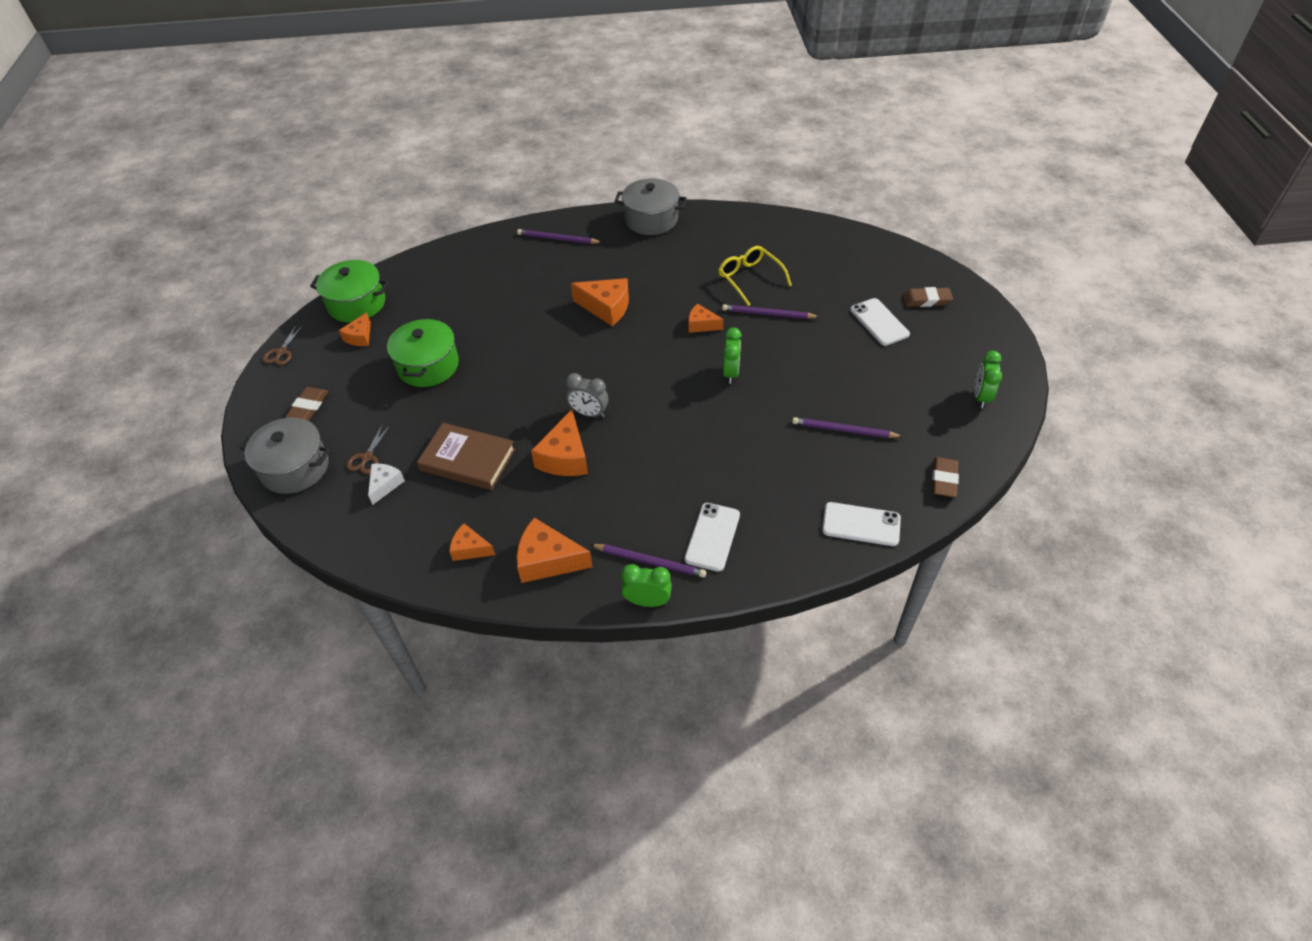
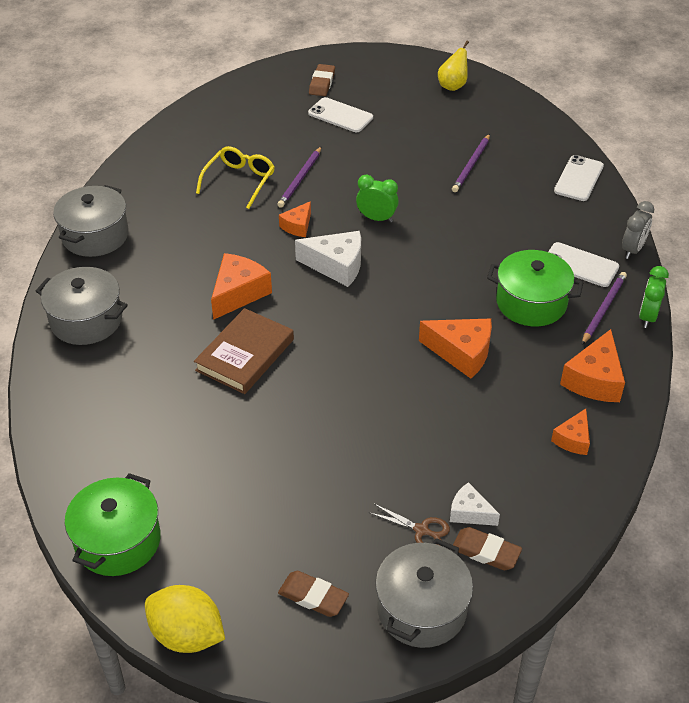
camera: 80 degrees left, 5 degrees down
brown scissors [263,324,303,365] -> yellow lemon [145,585,225,653]
orange cheese [339,312,371,346] -> none
green pot [387,318,459,387] -> green pot moved to [487,250,583,326]
brown book [417,423,515,490] -> brown book moved to [194,308,294,394]
purple pencil [517,229,602,244] -> grey pot [36,267,128,345]
grey clock [566,373,608,417] -> grey clock moved to [622,201,654,259]
yellow glasses [718,246,792,306] -> yellow glasses turned 135 degrees clockwise [196,146,275,209]
white phone [850,298,910,346] -> white phone turned 45 degrees clockwise [308,97,373,132]
brown eraser [932,457,959,498] -> brown eraser moved to [453,527,522,570]
green clock [974,351,1002,408] -> yellow pear [438,41,469,91]
none -> white cheese [295,231,361,287]

